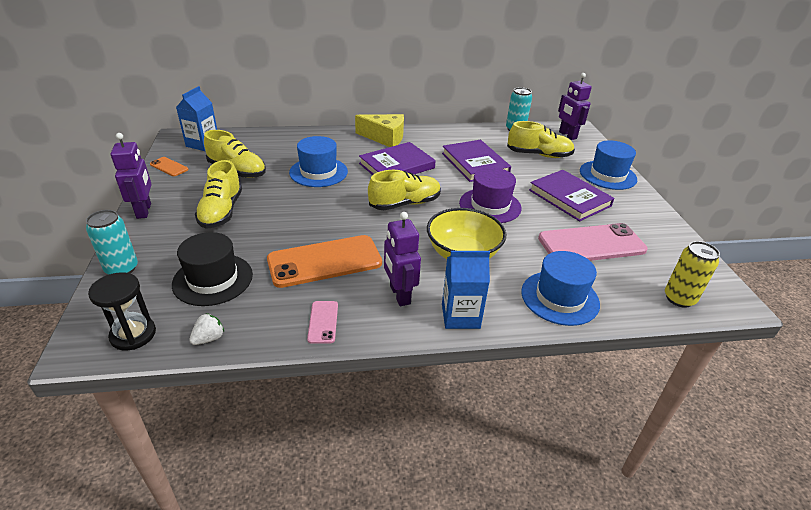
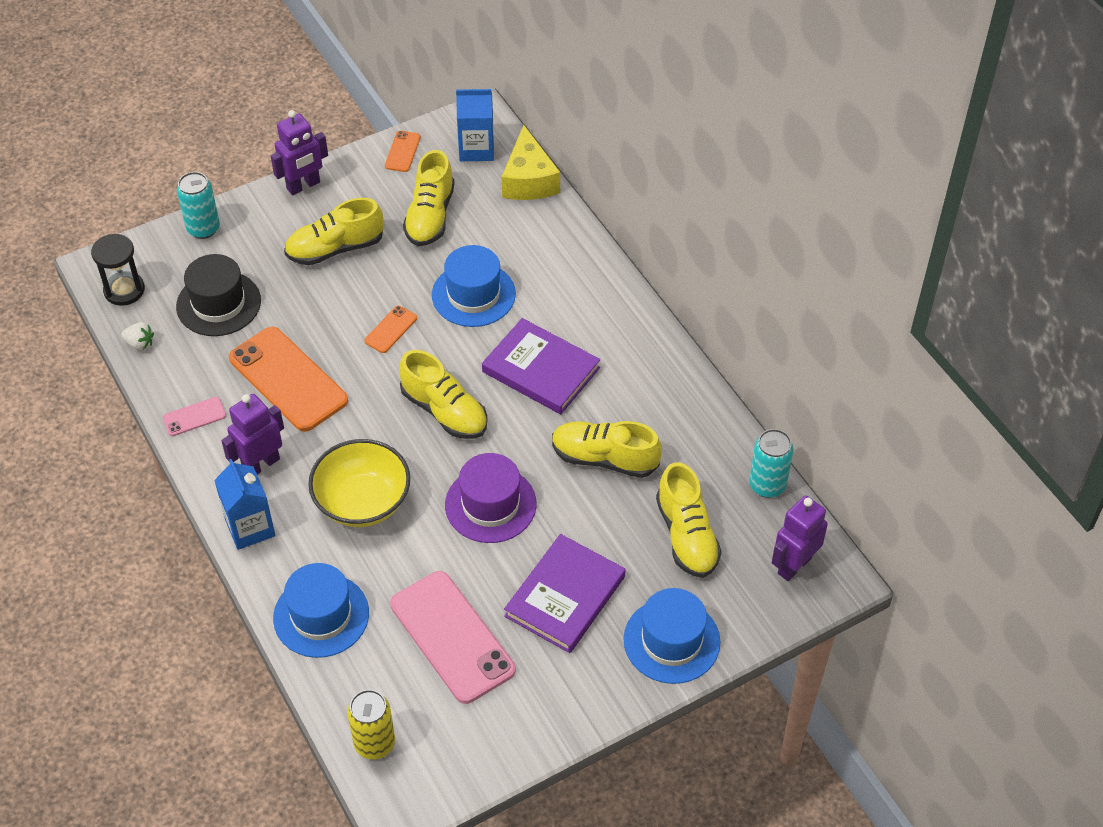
camera: 70 degrees right, 15 degrees up
yellow cheese [355,114,404,147] -> yellow cheese moved to [502,125,560,200]
purple book [442,140,511,182] -> yellow shoe [552,421,662,478]
none -> orange phone [364,306,417,353]

